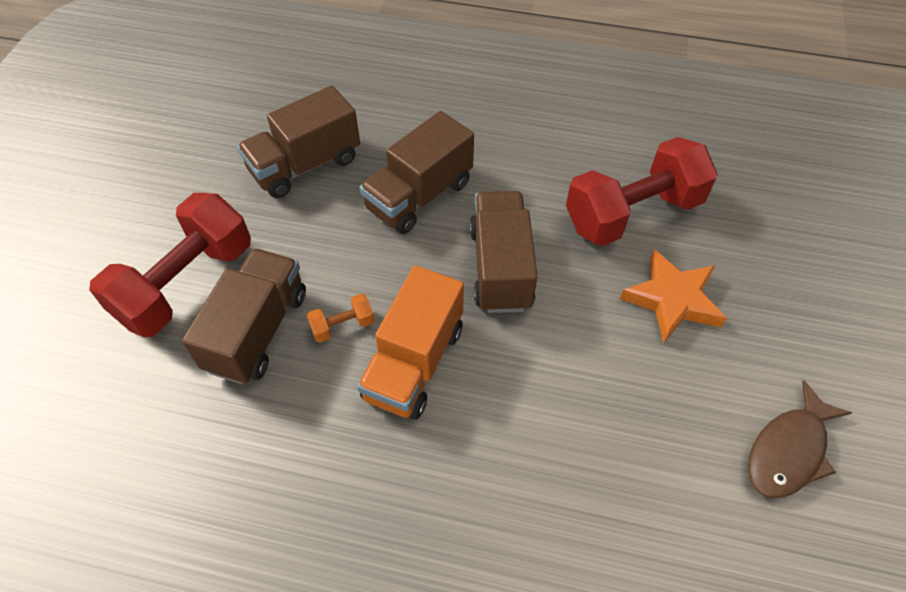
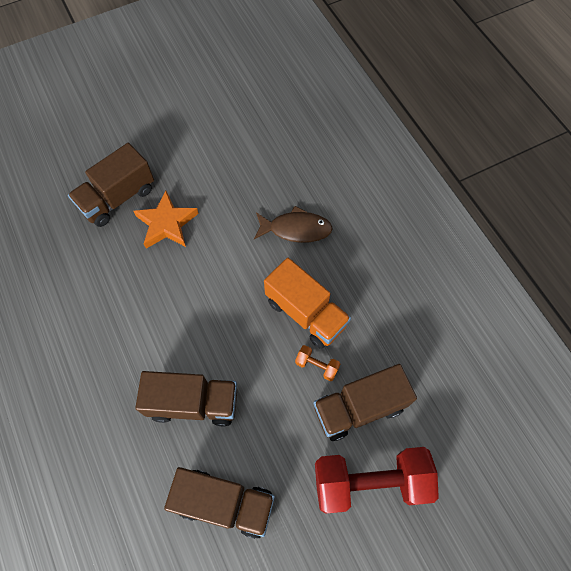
camera: 130 degrees left, 10 degrees up
orange truck [357,265,464,420] -> orange truck turned 60 degrees clockwise [264,258,351,349]
brown truck [469,191,537,313] -> brown truck moved to [68,143,154,227]
red dumbbell [566,137,718,246] -> none
brown fish [748,380,852,498] -> brown fish moved to [254,206,333,243]

